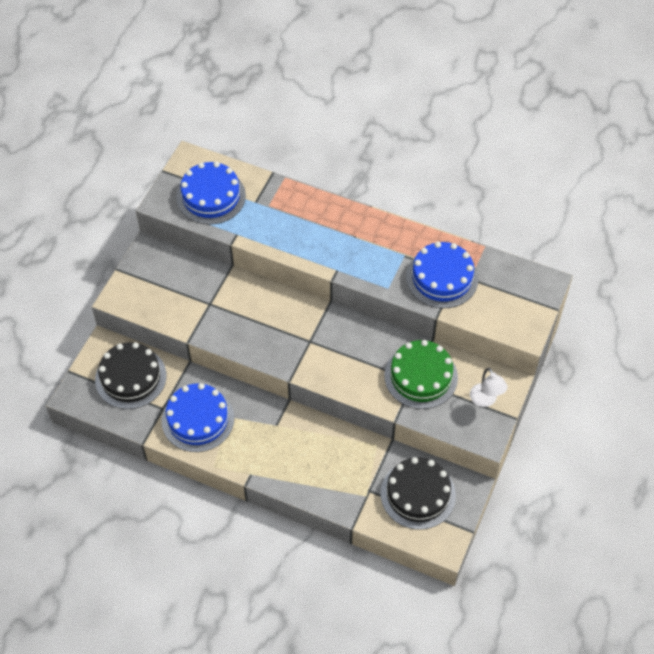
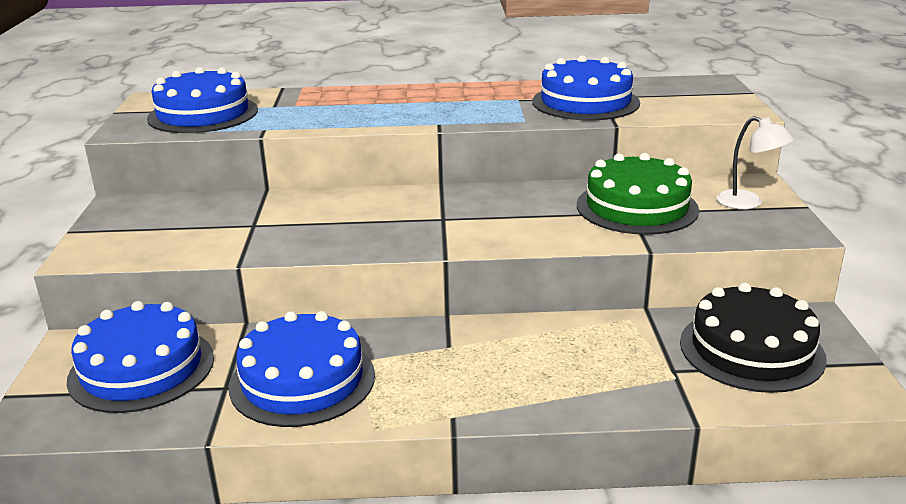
camera: 25 degrees left, 30 degrees down
black cake [95,342,167,409] -> blue cake [67,301,214,413]

